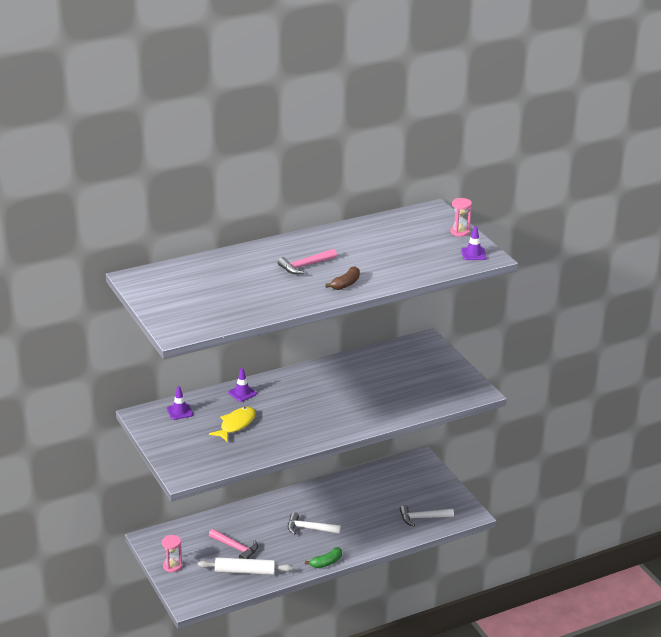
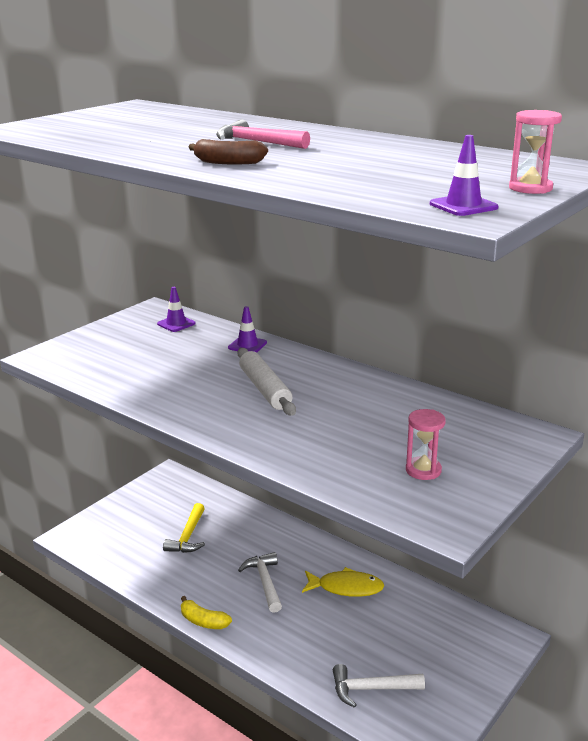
camera: 65 degrees right, 5 degrees down
pink hourglass [162,535,182,572] -> pink hourglass moved to [406,409,446,480]
white rolling pin [198,557,293,575] -> white rolling pin moved to [237,348,296,415]
yellow fish [209,407,256,442] -> yellow fish moved to [302,567,384,597]
pink hammer [209,529,258,559] -> yellow hammer [163,503,205,553]
green banana [305,547,342,568] -> yellow banana [181,596,232,629]
white hammer [400,505,454,526] -> white hammer turned 60 degrees counterclockwise [333,664,425,708]

